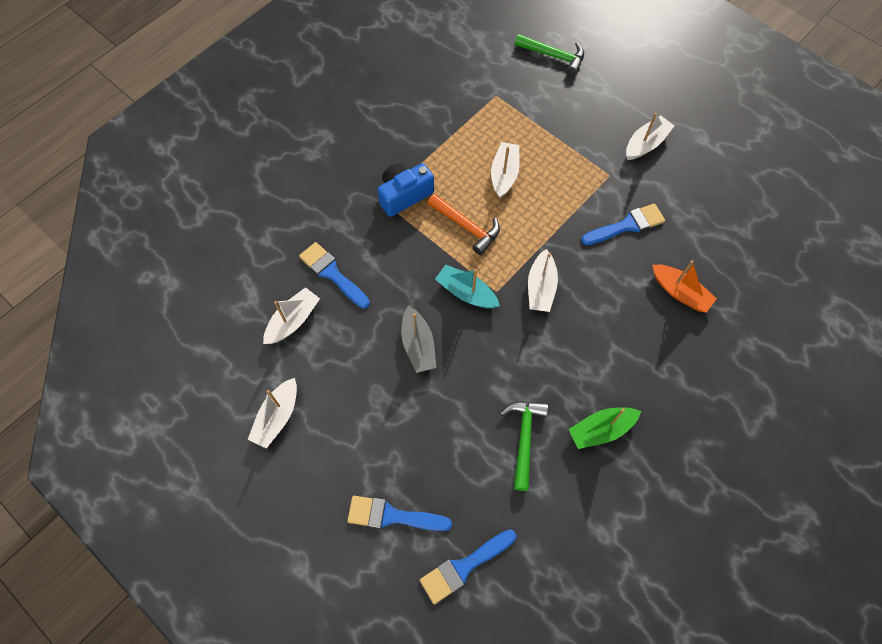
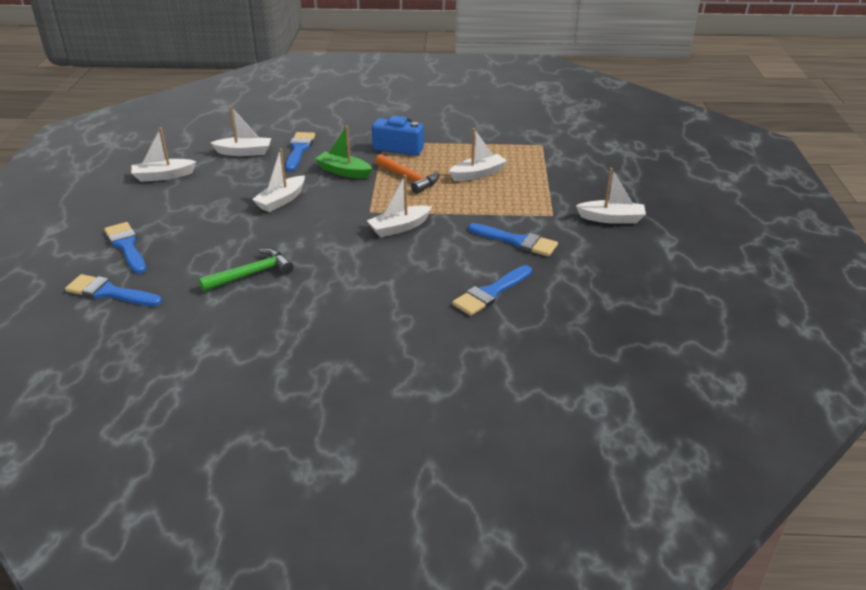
camera: 50 degrees right, 30 degrees down
grey boat [401,306,436,373] -> white boat [252,148,305,212]
orange hammer [428,194,500,255] -> orange hammer turned 45 degrees counterclockwise [375,154,439,194]
turquoise boat [435,264,500,308] -> none
green hammer [515,34,584,75] -> none
green boat [568,407,641,449] -> green boat moved to [315,126,372,179]
orange boat [652,260,717,313] -> blue brush [452,265,532,316]

